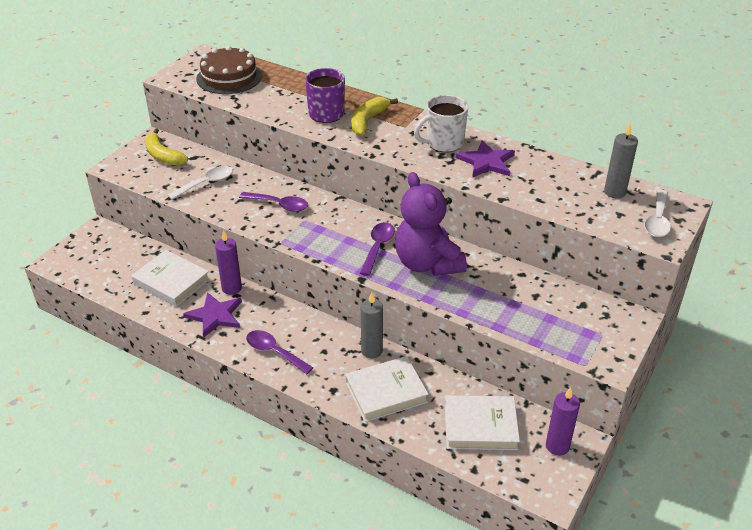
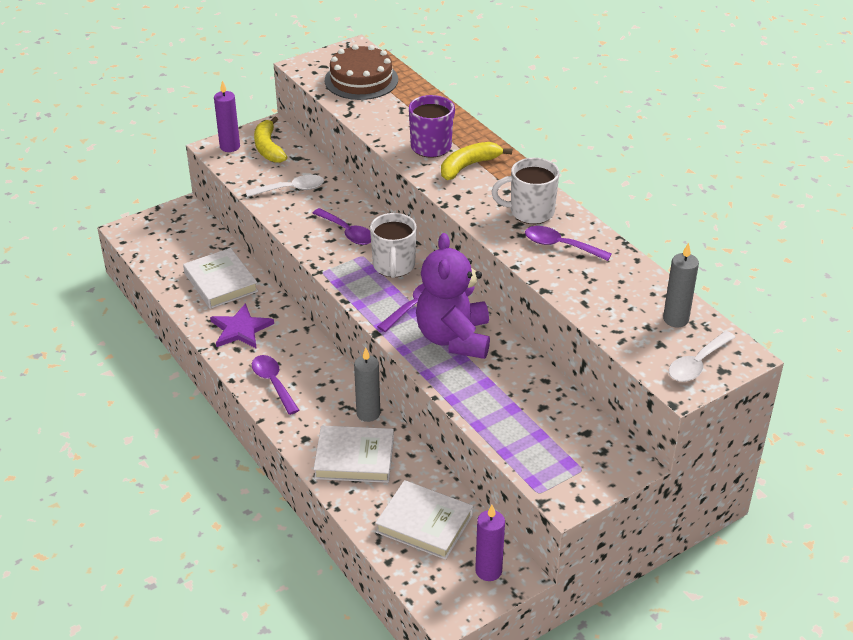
camera: 25 degrees right, 0 degrees up
purple candle [215,230,242,295] -> purple candle moved to [214,80,240,152]
purple star [456,140,515,178] -> purple spoon [525,226,612,261]
none -> white mug [370,213,417,278]

